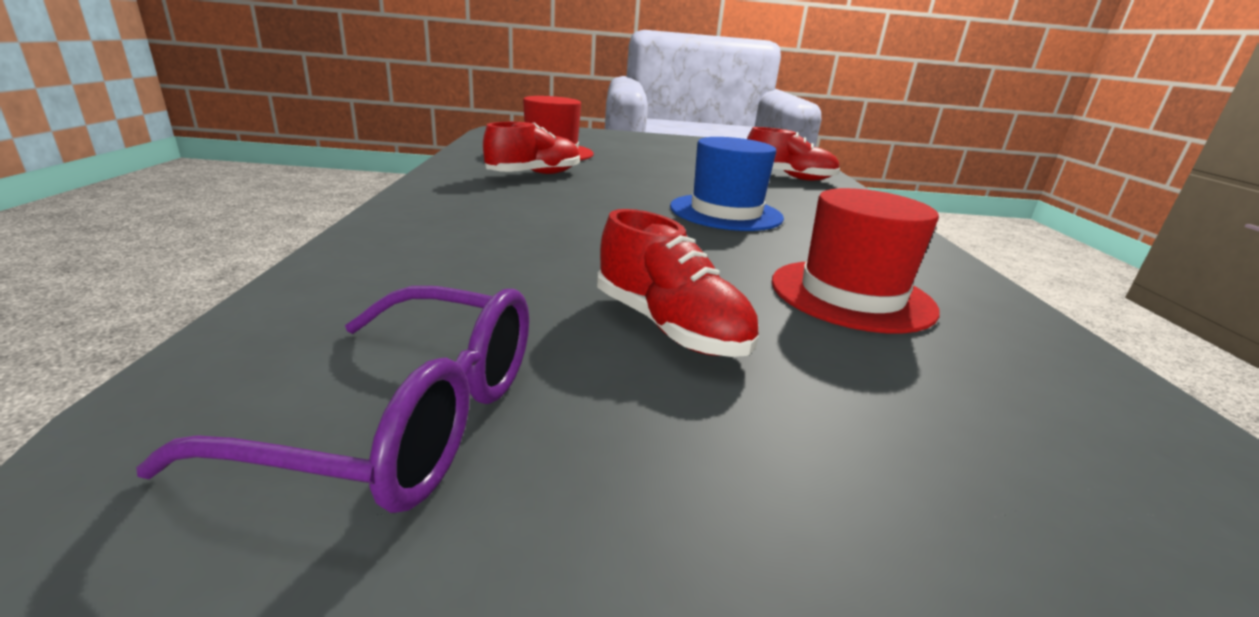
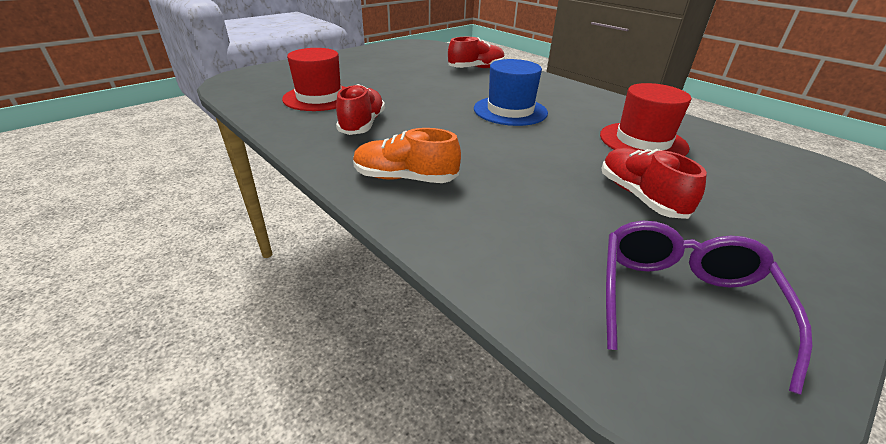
camera: 40 degrees left, 10 degrees up
purple glasses [136,286,529,513] -> purple glasses turned 45 degrees counterclockwise [606,221,812,395]
red shoe [597,209,759,357] -> red shoe turned 120 degrees counterclockwise [602,148,707,219]
none -> orange shoe [353,128,461,183]

